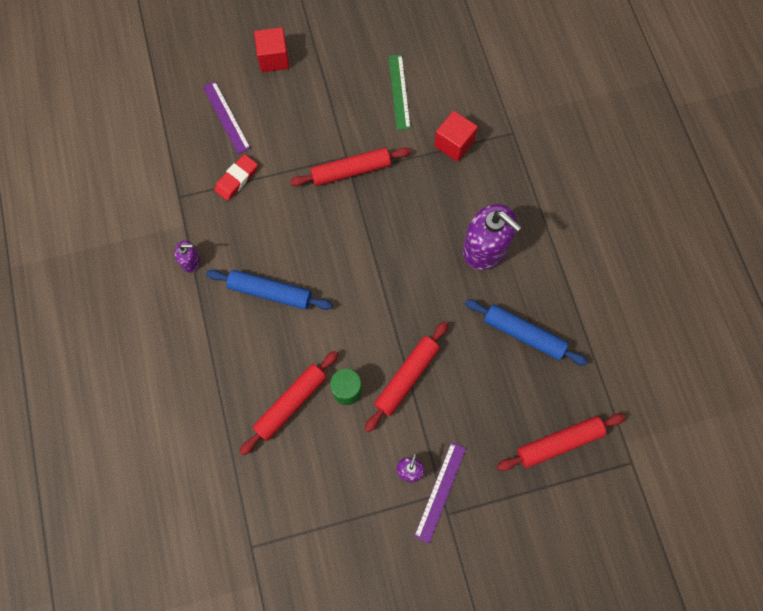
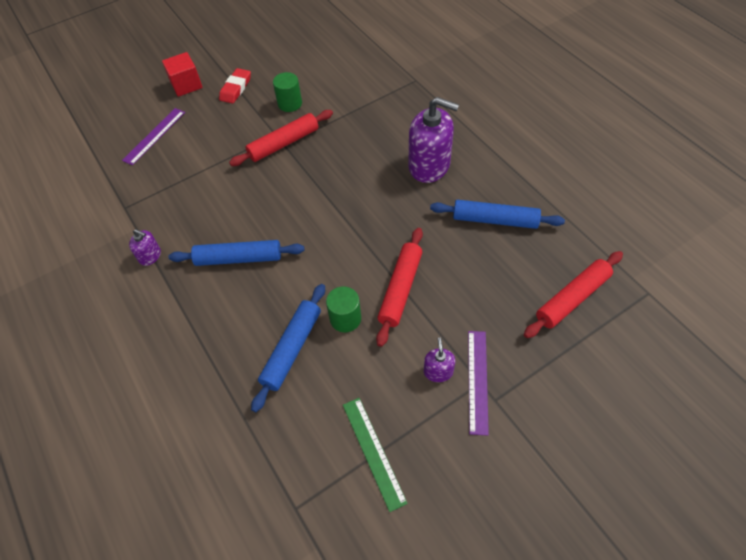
camera: 15 degrees left, 15 degrees down
purple soap dispenser [174,241,200,272] -> purple soap dispenser turned 45 degrees clockwise [129,229,161,266]
purple ruler [203,81,251,154] -> purple ruler turned 75 degrees clockwise [122,108,185,165]
red eraser [214,154,258,201] -> red eraser moved to [219,68,251,104]
red rolling pin [240,351,338,455] -> blue rolling pin [251,284,325,412]
green ruler [388,55,411,130] -> green ruler moved to [343,398,408,512]
red cube [434,111,478,162] -> none
none -> green cylinder [273,72,302,112]

